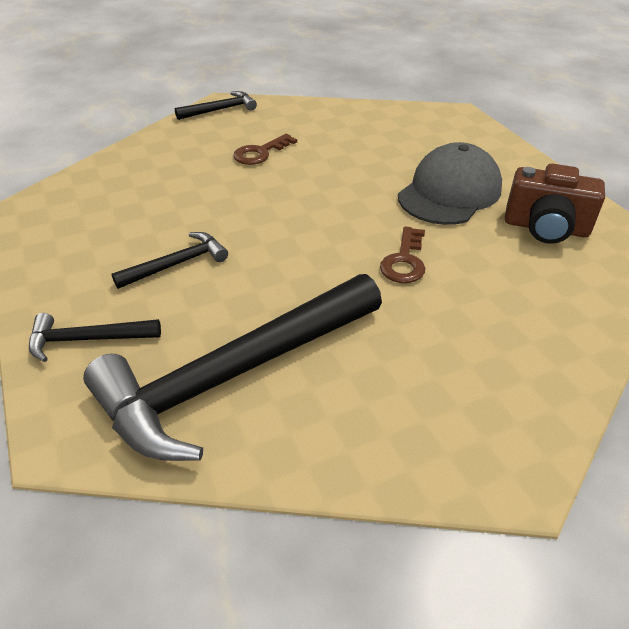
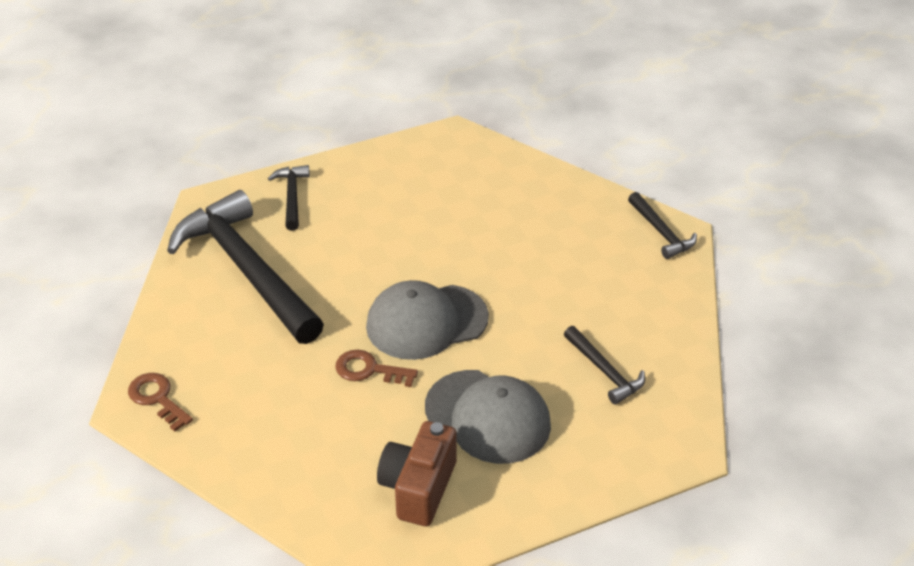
camera: 90 degrees right, 0 degrees up
black hammer [111,232,228,289] -> black hammer moved to [564,326,645,405]
brown key [233,134,297,165] -> brown key moved to [128,373,193,432]
none -> grey cap [366,280,489,360]

